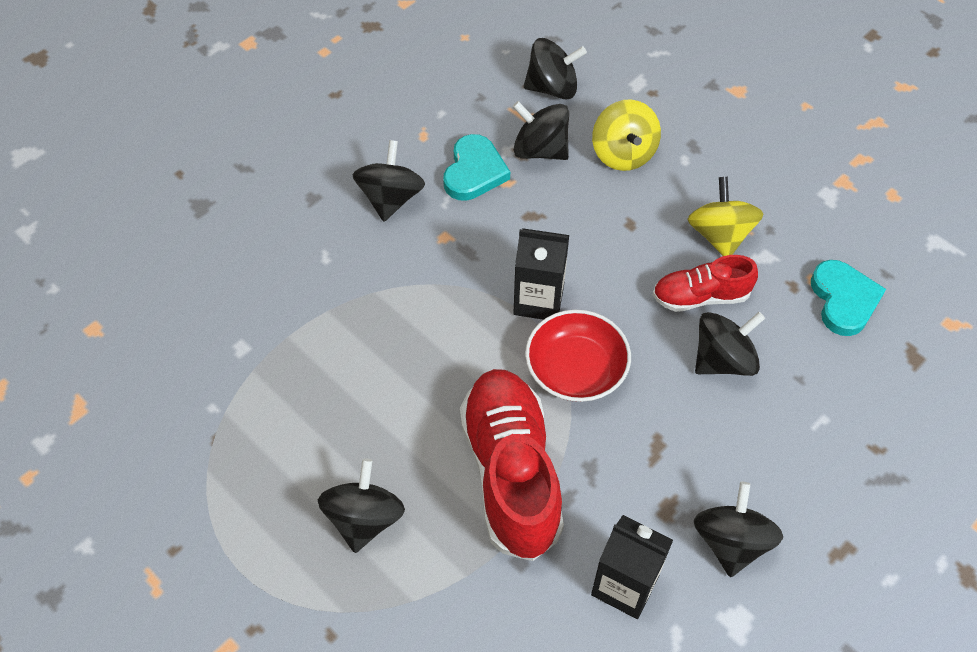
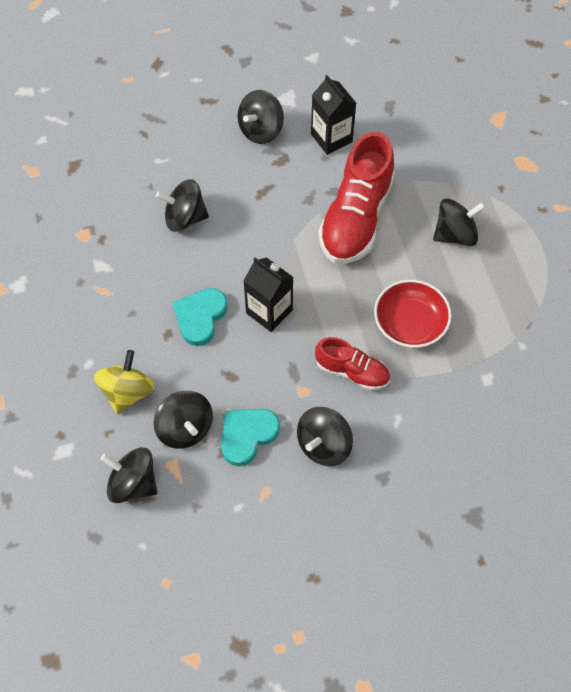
camera: 150 degrees left, 5 degrees up
black spinning top [318,459,405,553] -> black spinning top turned 150 degrees counterclockwise [433,198,486,246]
red bowl [525,310,631,402] -> red bowl moved to [374,280,452,348]
red shoe [653,255,758,312] -> red shoe moved to [315,337,390,391]
yellow spinning top [687,177,763,256] -> none
turquoise heart [811,260,886,336] -> turquoise heart moved to [173,288,228,346]

